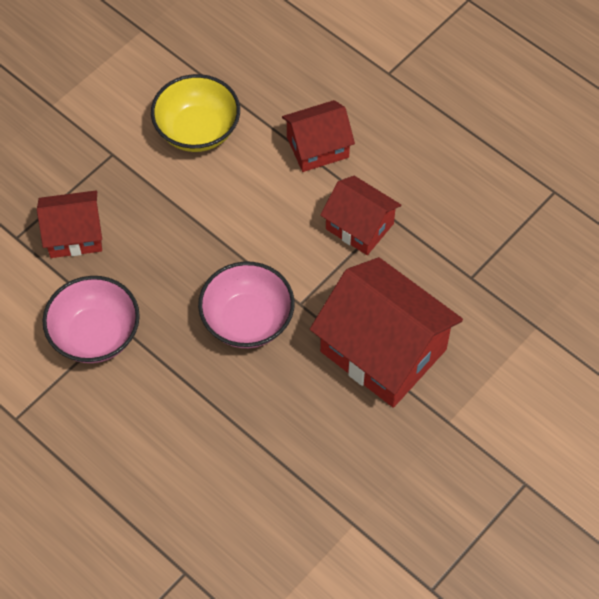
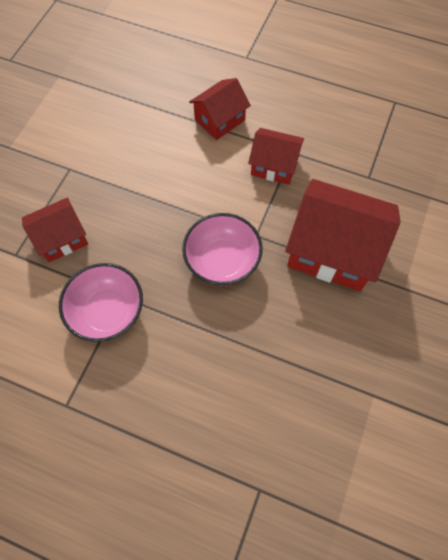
camera: 20 degrees left, 5 degrees up
yellow bowl [151,74,240,152] -> none

